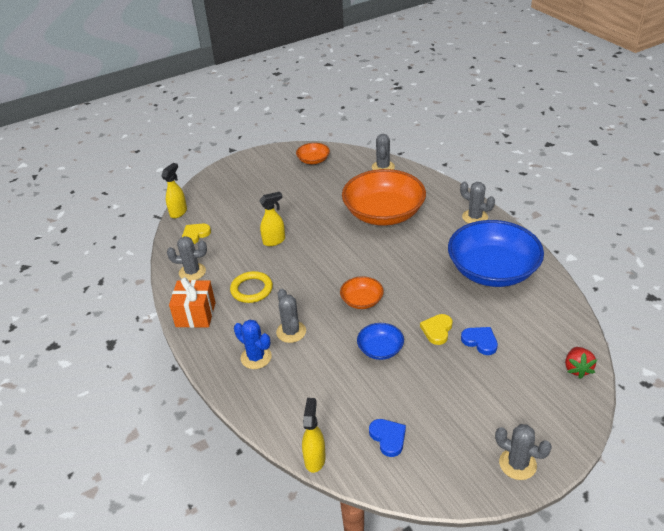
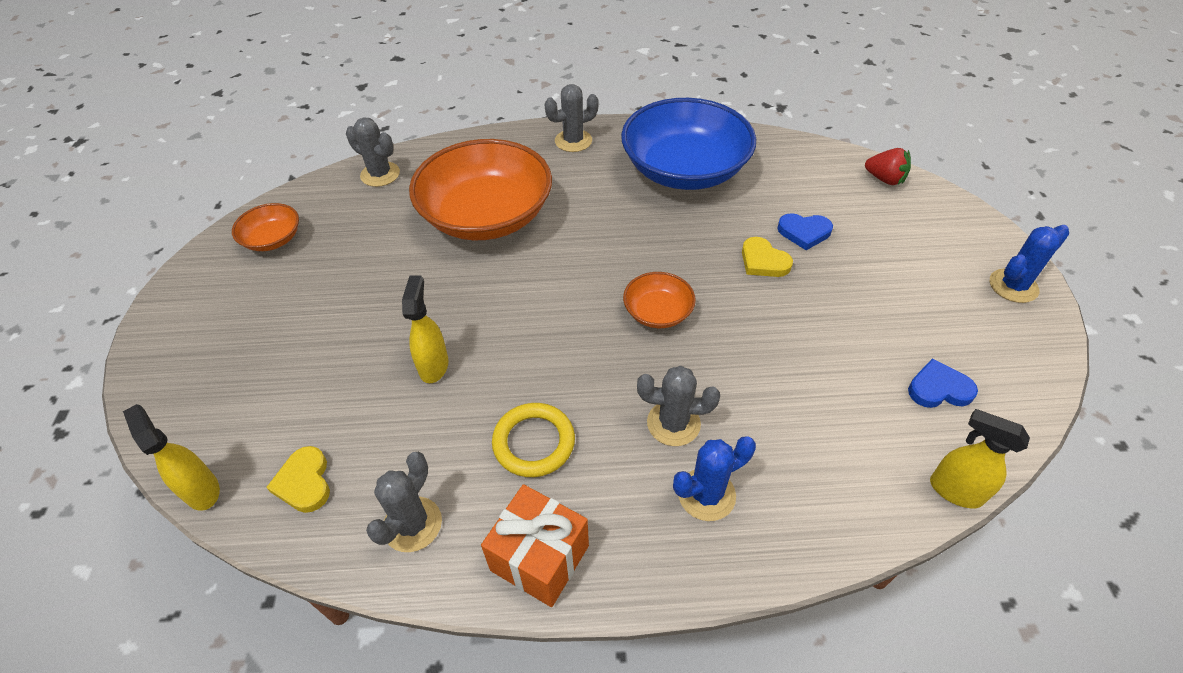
camera: 65 degrees left, 10 degrees up
blue bowl [357,323,404,360] -> none
blue heart [461,327,498,355] -> blue heart turned 150 degrees counterclockwise [777,213,833,250]
grey cactus [495,424,552,480] -> blue cactus [990,225,1069,303]

